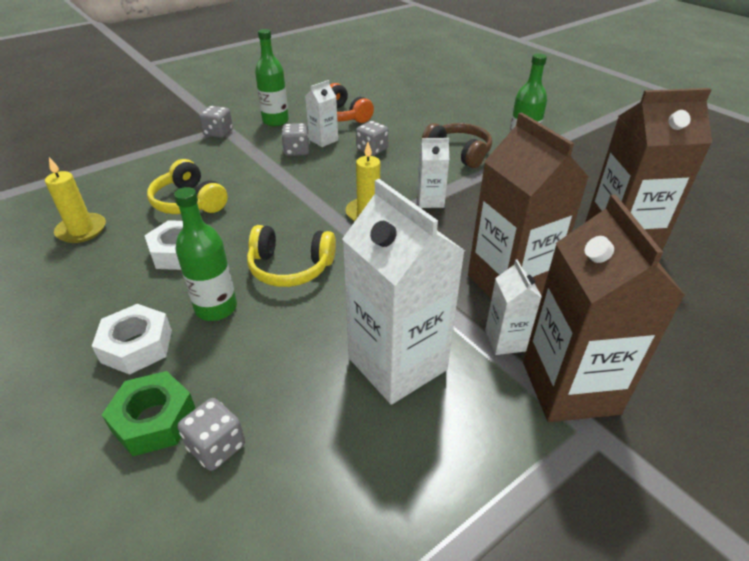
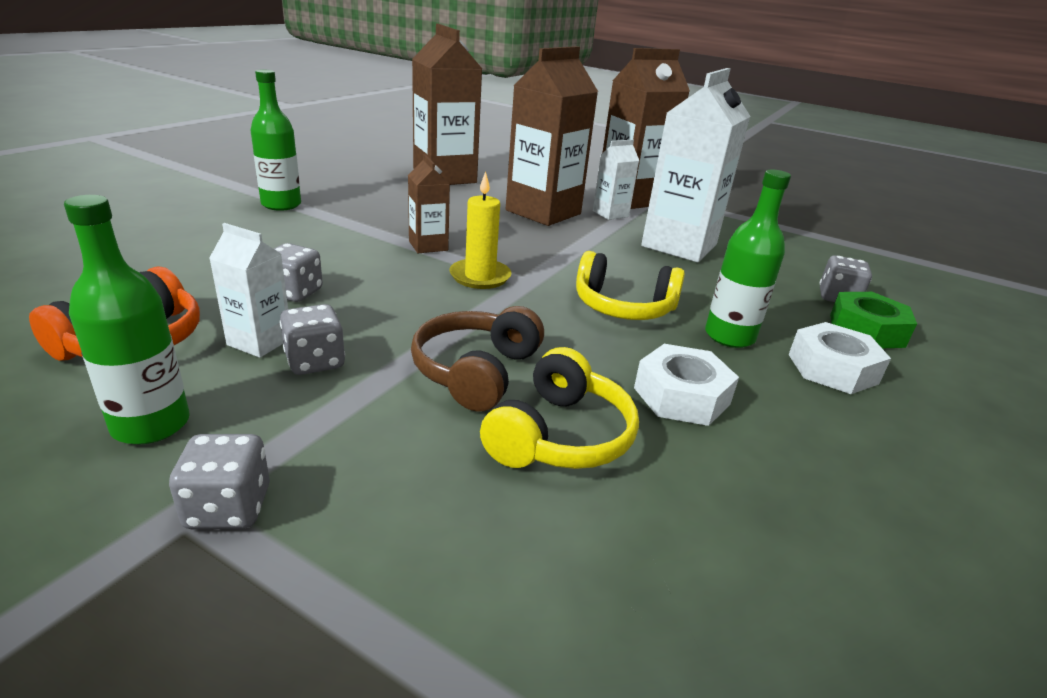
camera: 115 degrees left, 10 degrees down
yellow candle [45,157,106,243] -> none
yellow headphones [247,225,336,287] -> yellow headphones turned 120 degrees clockwise [576,251,685,320]
white carton [417,138,449,208] -> brown carton [408,154,450,253]
brown headphones [422,123,492,168] -> brown headphones moved to [411,306,544,412]

